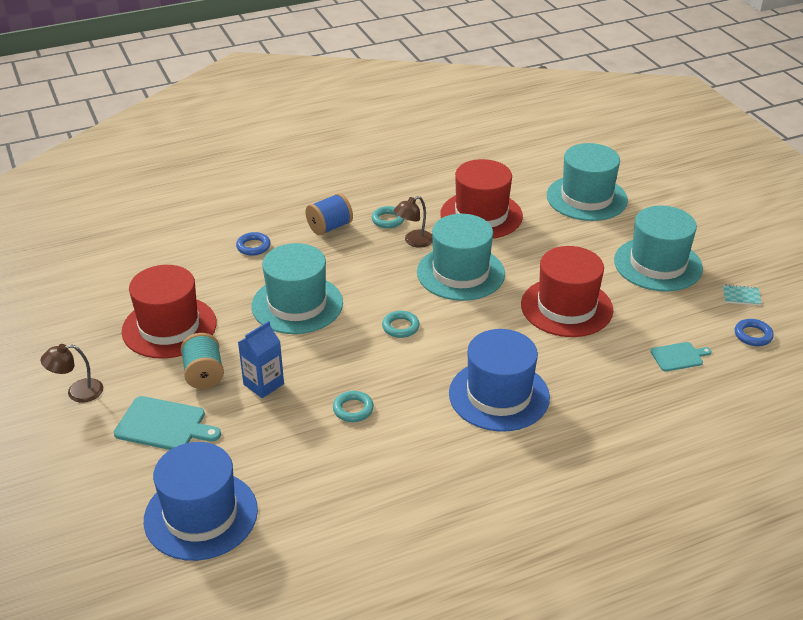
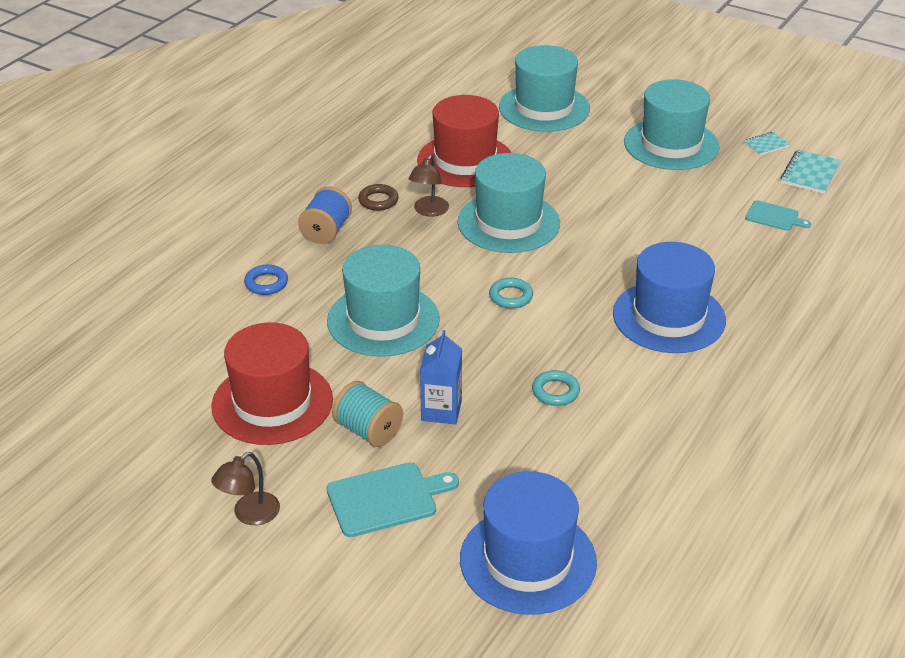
camera: 35 degrees left, 0 degrees up
turquoise ring [372,206,404,228] -> brown ring [358,184,399,211]
red hat [521,246,613,337] -> none
turquoise cutting board [650,342,712,372] -> turquoise cutting board turned 75 degrees clockwise [745,200,811,231]
blue ring [735,319,774,346] -> turquoise notebook [780,150,841,194]

